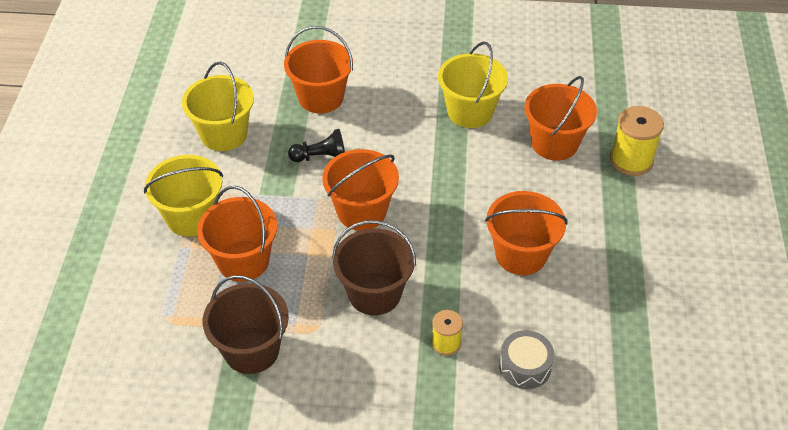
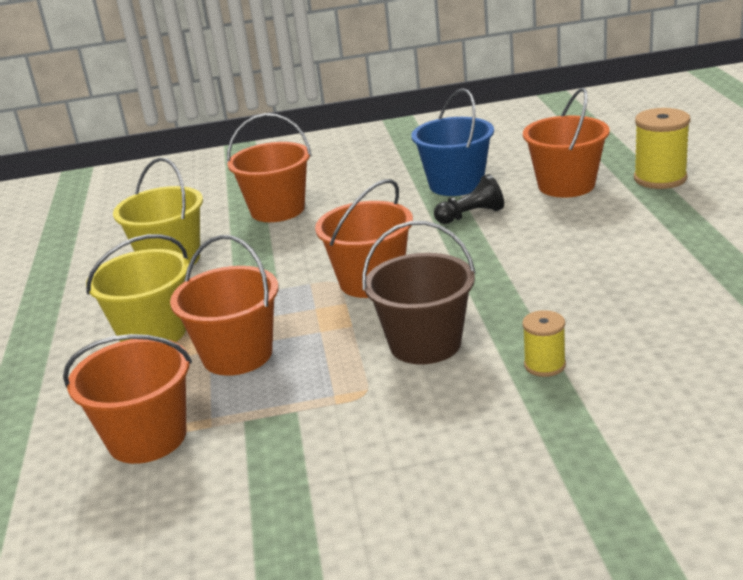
camera: 10 degrees left, 20 degrees down
brown bucket [203,275,289,374] -> none
black pawn [288,129,345,162] -> black pawn moved to [434,174,504,224]
yellow bucket [438,42,508,128] -> blue bucket [411,88,494,196]
orange bucket [485,191,568,275] -> orange bucket moved to [63,334,192,464]
grey drum [499,330,554,389] -> none

